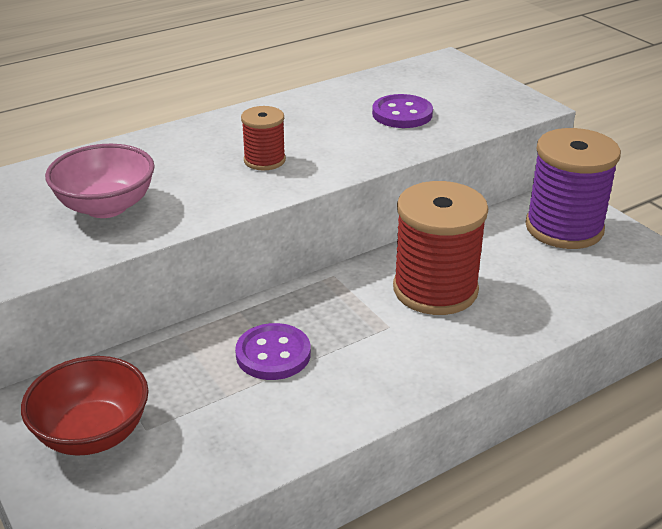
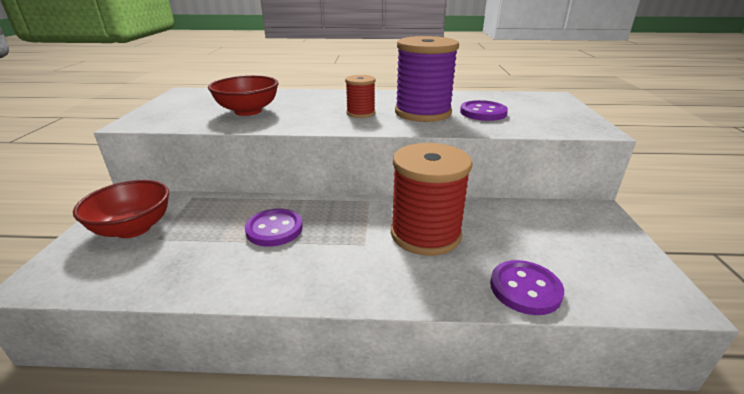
camera: 35 degrees right, 5 degrees down
pink bowl [45,144,155,218] -> red bowl [208,75,278,116]
purple spool [525,128,621,249] -> purple spool moved to [395,36,459,122]
none -> purple button [490,260,564,315]

